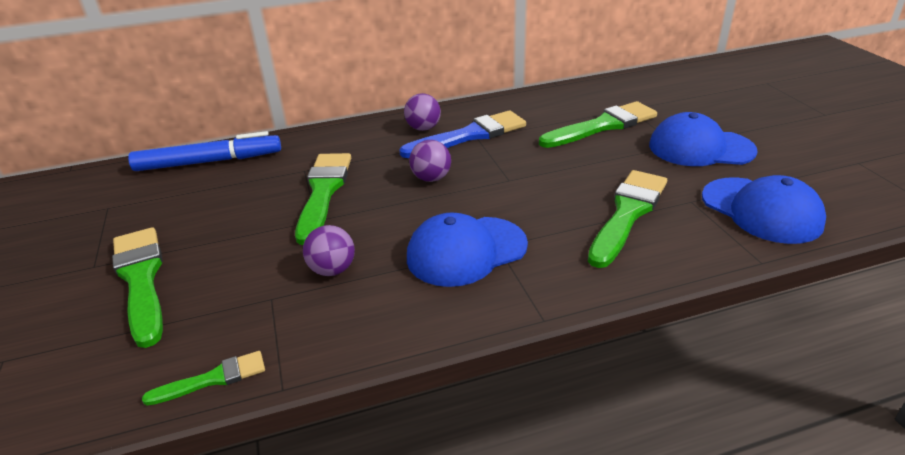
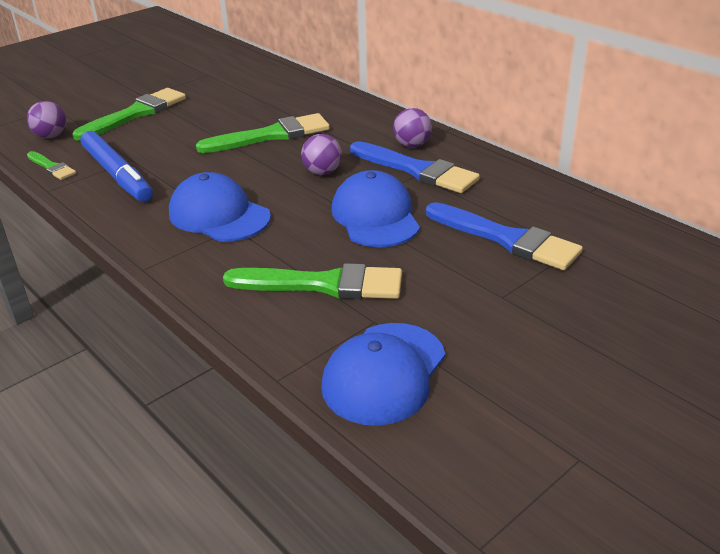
camera: 65 degrees right, 0 degrees up
blue marker [128,131,281,171] -> blue marker moved to [81,131,153,202]
purple ball [303,225,355,276] -> purple ball moved to [27,101,66,138]
green brush [539,101,657,148] -> blue brush [426,202,583,270]
blue cap [649,112,757,166] -> blue cap moved to [332,170,420,247]

